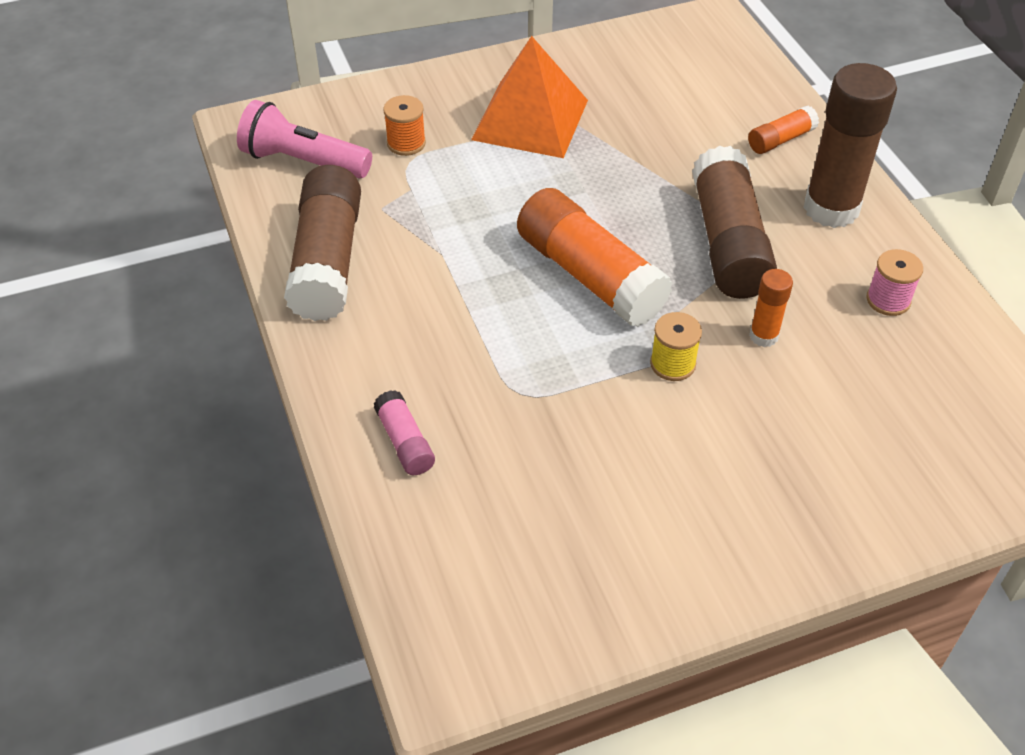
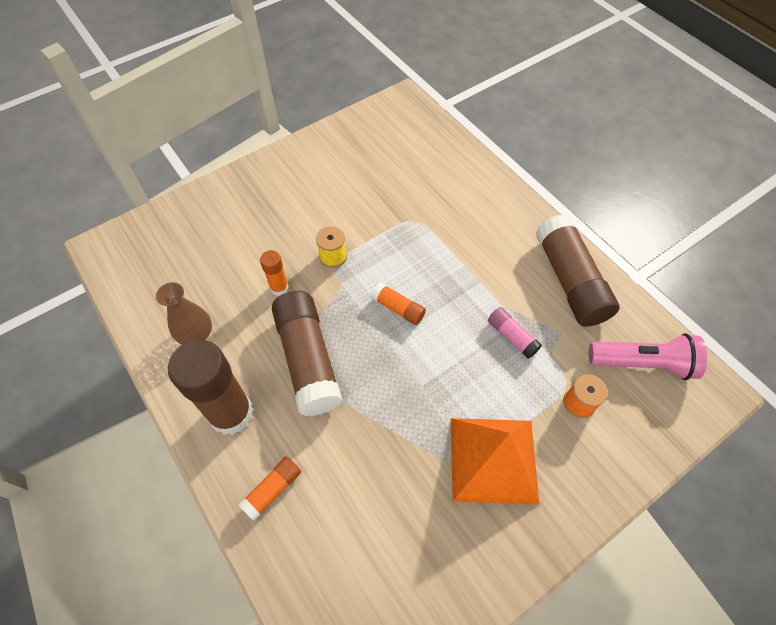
camera: 165 degrees right, 10 degrees up
pink glue stick [373,390,435,475] -> pink glue stick moved to [488,307,542,359]
orange glue stick [517,188,673,327] -> orange glue stick [371,282,426,325], size x0.48
pink spool [866,249,923,316] -> brown vase [156,282,212,345]

